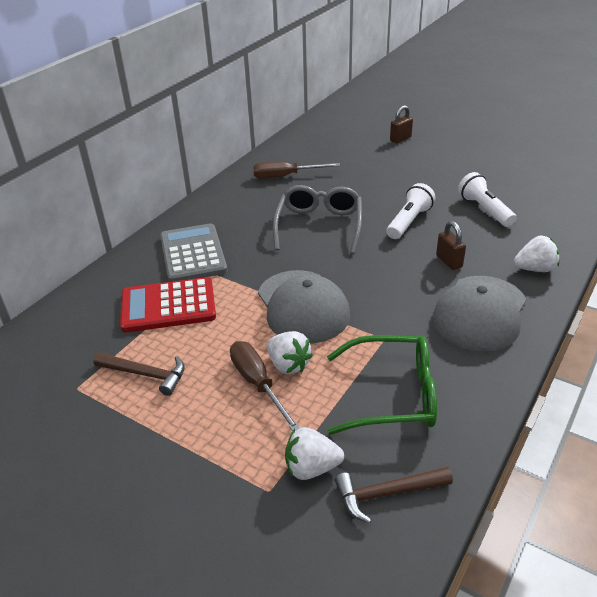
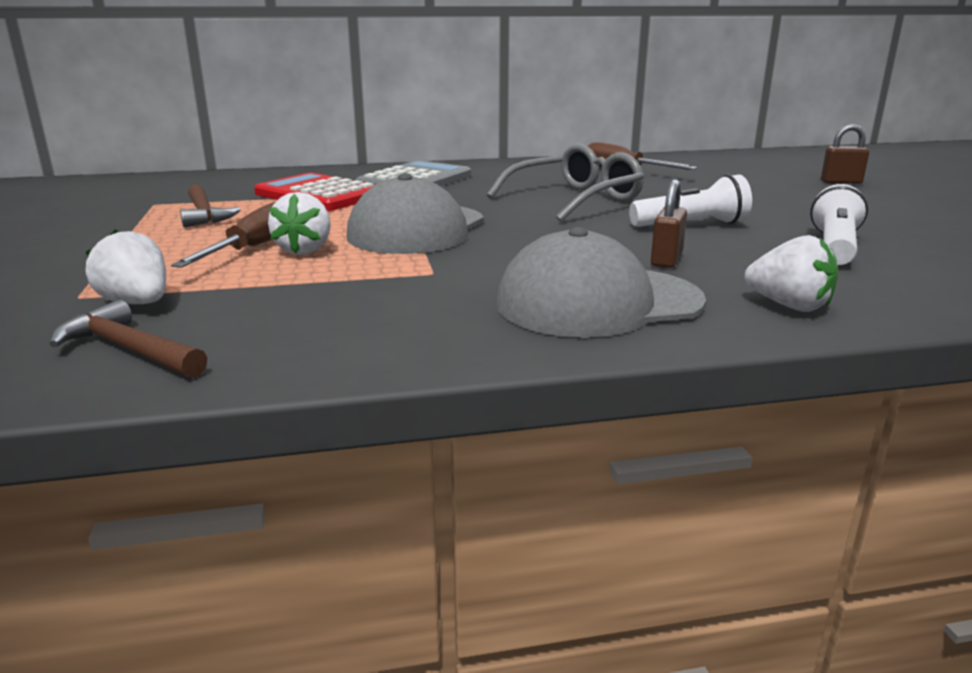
camera: 45 degrees right, 15 degrees down
green glasses [327,335,437,435] -> none

